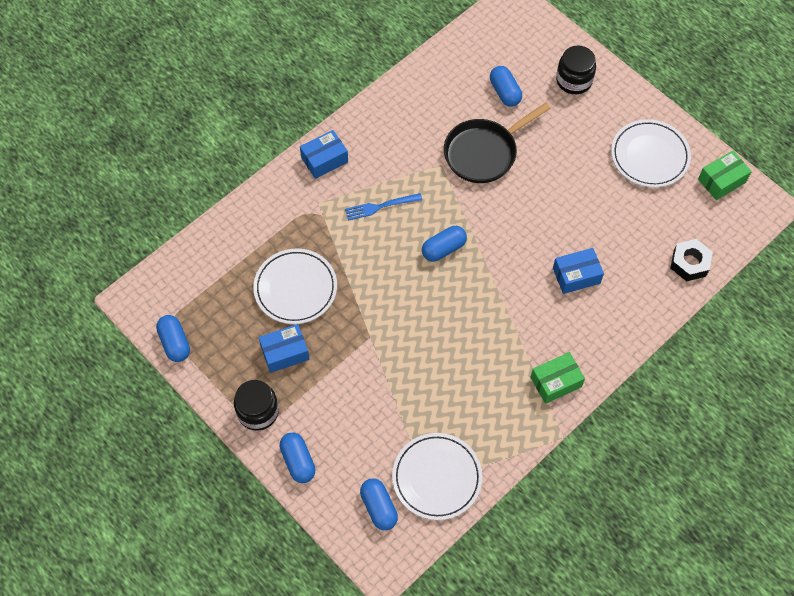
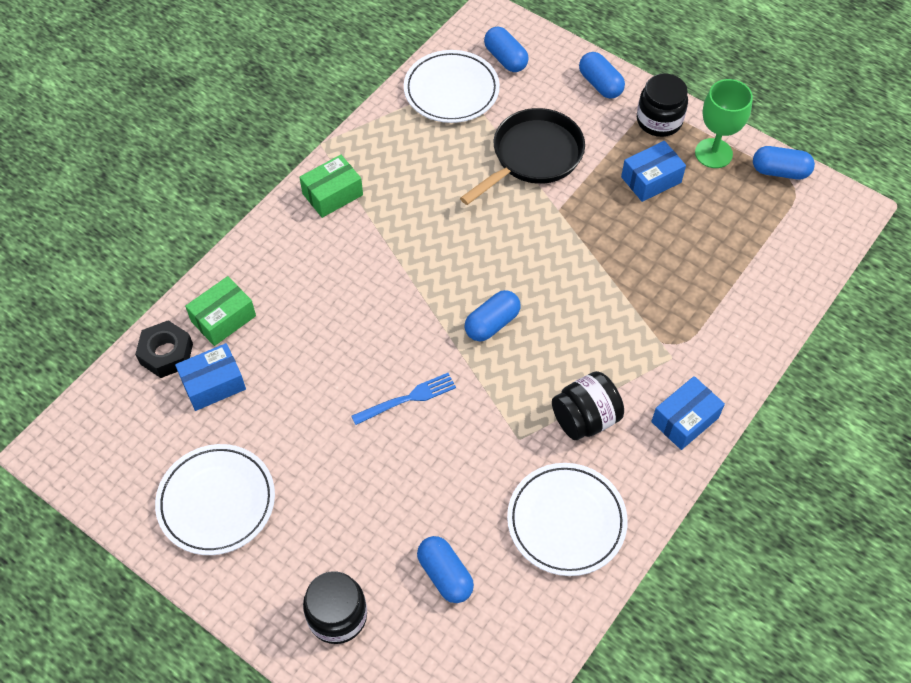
camera: 170 degrees right, 5 degrees down
blue capsule [156,315,190,362] -> blue capsule turned 45 degrees counterclockwise [753,146,815,179]
white plate [253,249,337,324] -> white plate moved to [507,463,628,576]
blue fork [345,193,422,221] -> blue fork moved to [351,373,456,425]
black pan [444,102,551,183] -> black pan moved to [460,108,585,205]
blue box [553,248,604,294] -> blue box moved to [175,343,246,411]
green box [698,151,752,200] -> green box moved to [185,276,256,346]
none -> black jar [552,371,624,440]
none -> green goblet [695,79,753,168]

